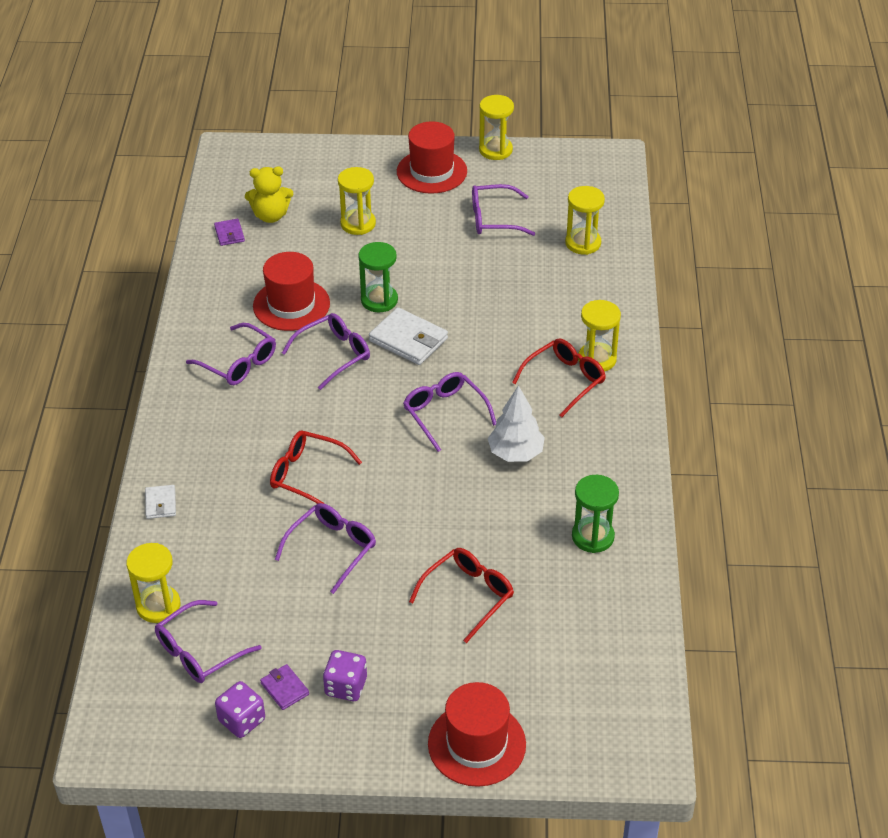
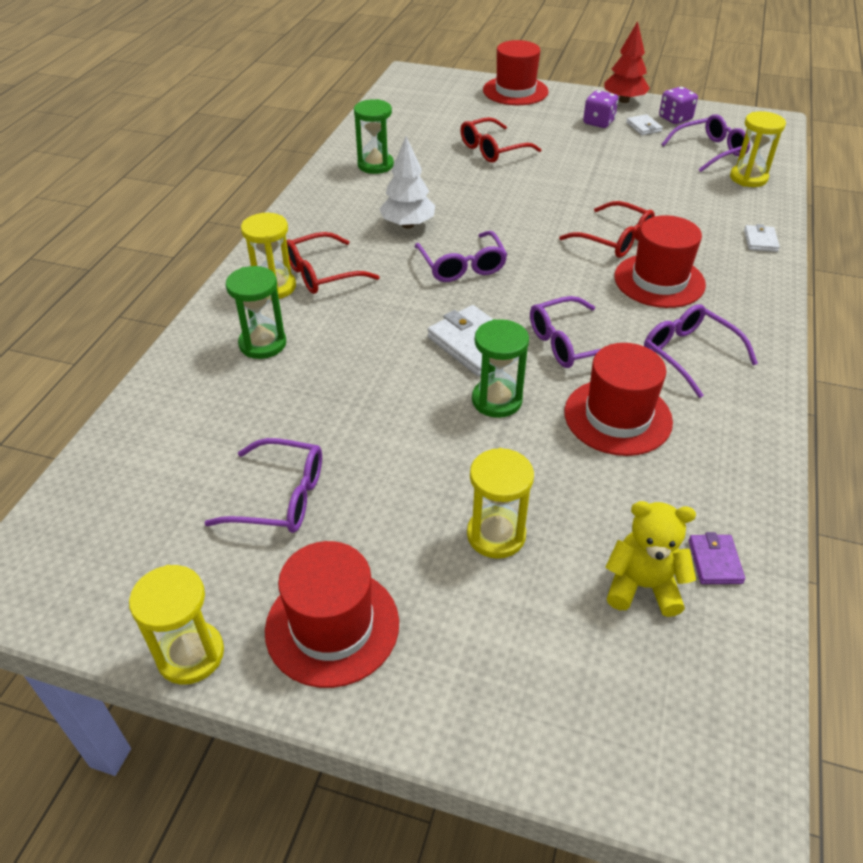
camera: 165 degrees left, 0 degrees up
purple wallet [260,664,309,710] -> white wallet [626,114,663,135]
purple glasses [275,503,376,594] -> none
yellow hourglass [565,186,605,255] -> none
none -> green hourglass [226,266,286,359]
none -> red tree [604,21,650,103]
none -> red hat [615,215,706,308]

